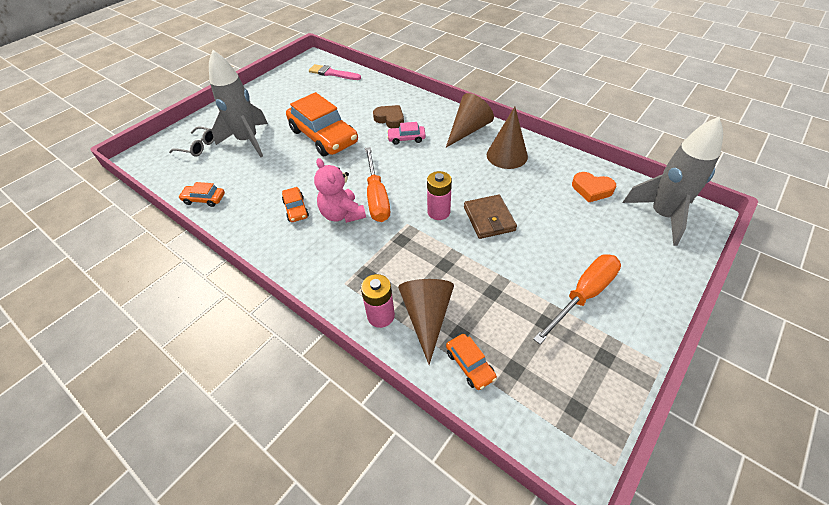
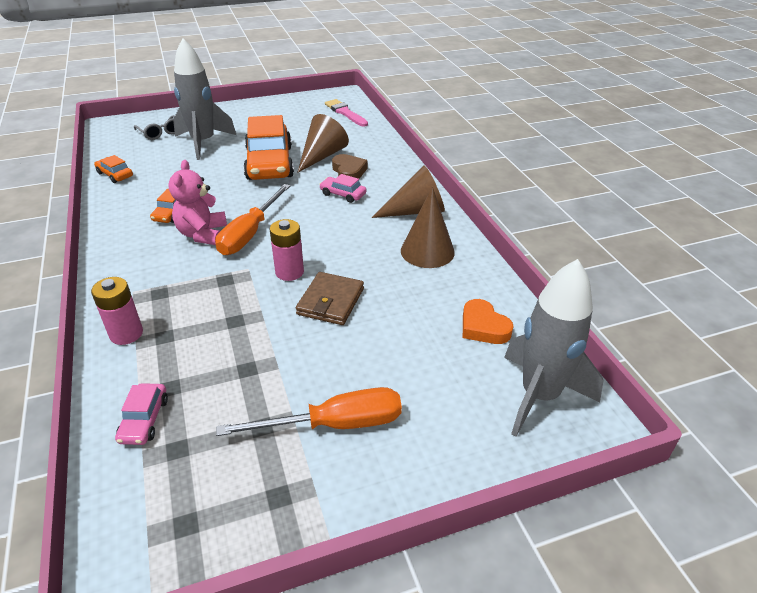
camera: 30 degrees right, 10 degrees down
brown cone [398,279,454,365] -> brown cone moved to [297,114,349,173]
orange car [446,334,497,390] -> pink car [115,383,168,445]

